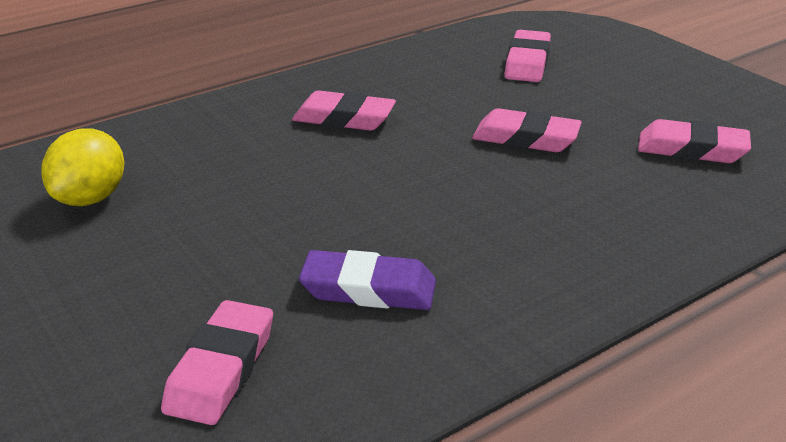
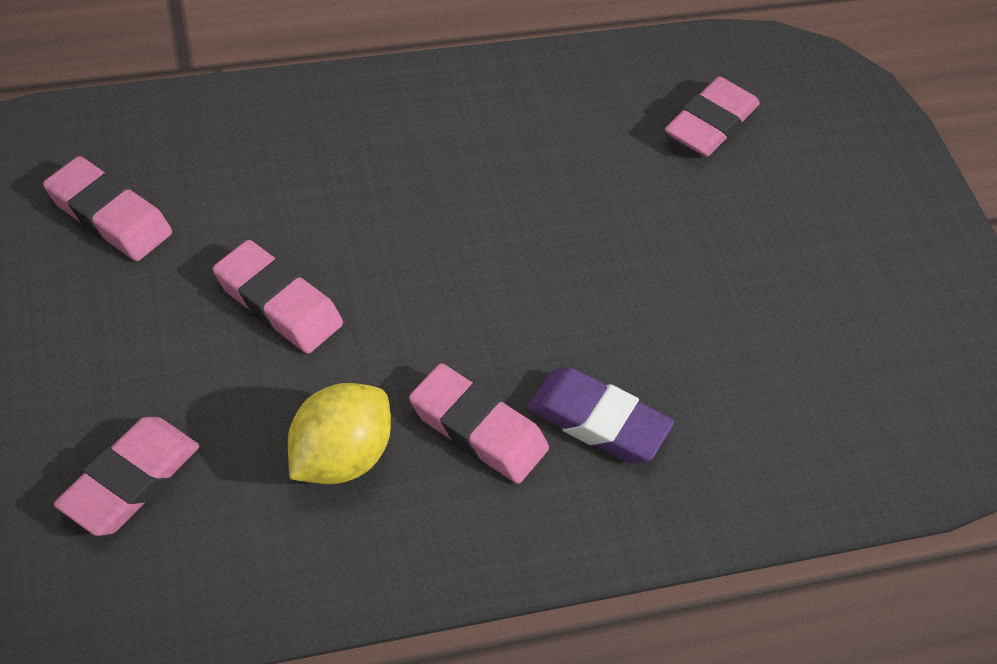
camera: 165 degrees left, 20 degrees up
yellow lemon [41,128,124,206] -> yellow lemon moved to [288,383,391,484]
purple eraser [299,250,436,310] -> purple eraser moved to [527,367,674,463]

